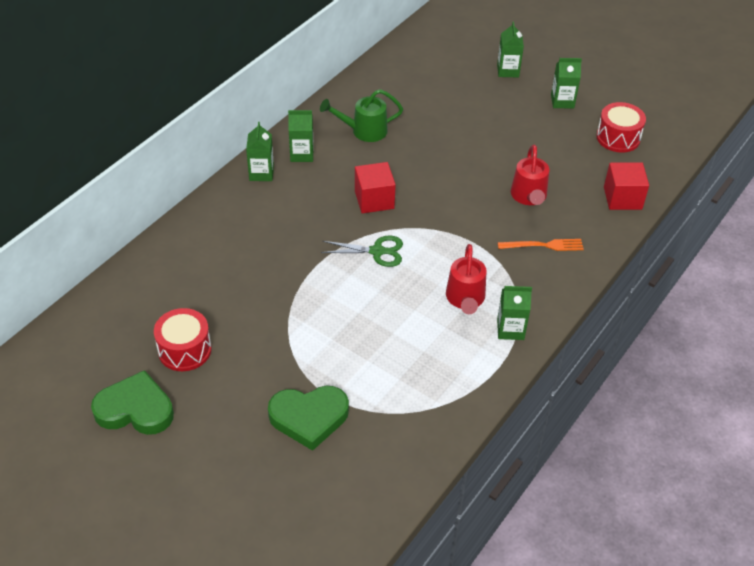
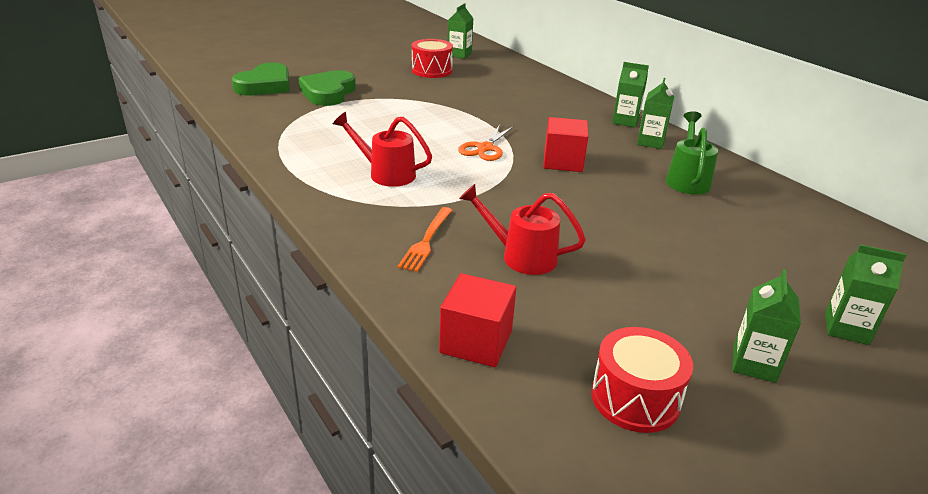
camera: 110 degrees right, 15 degrees down
green heart [91,370,174,435] -> green heart moved to [232,63,290,95]
green scissors [321,235,403,267] -> orange scissors [458,125,514,161]
green carton [497,286,532,340] -> green carton moved to [447,3,474,59]

